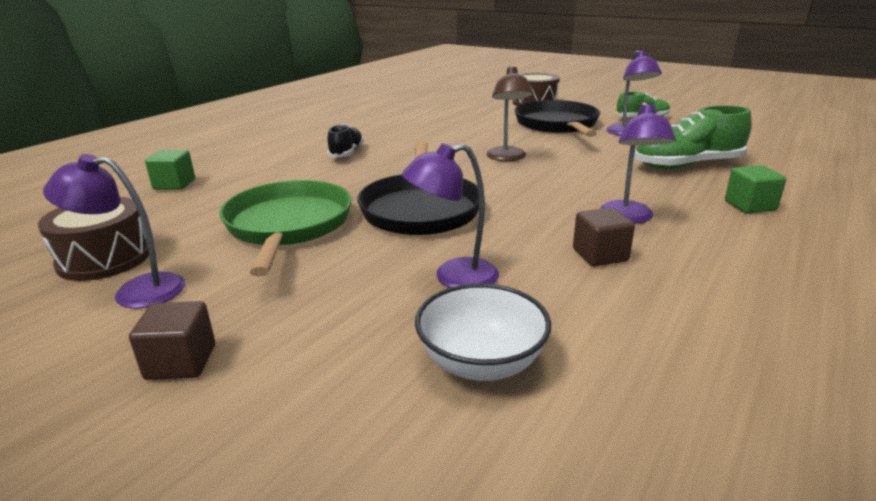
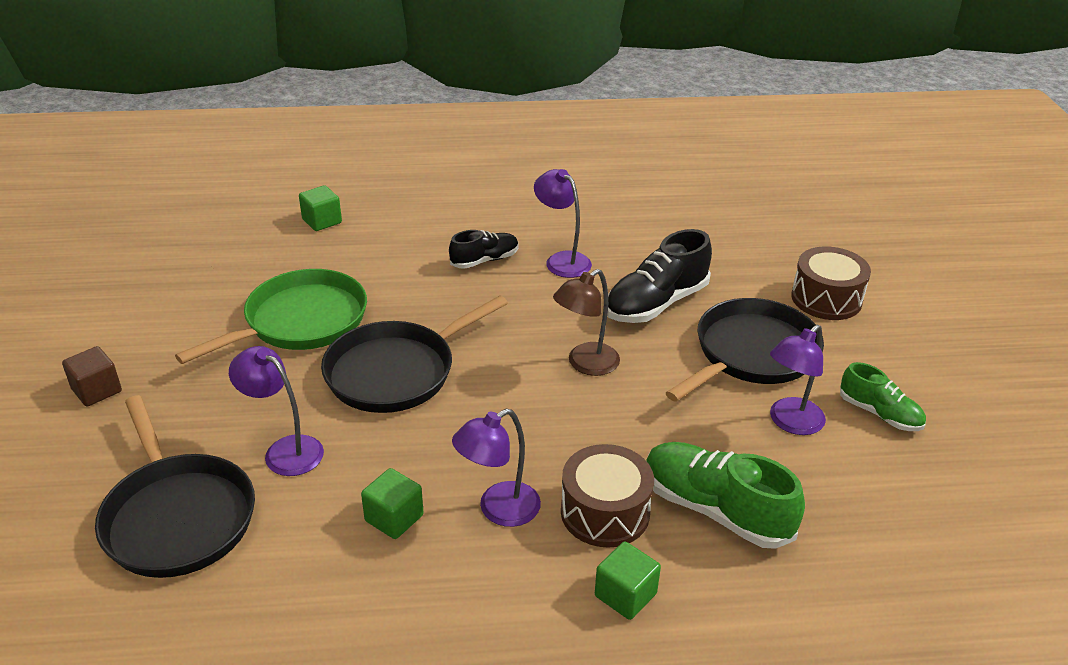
camera: 50 degrees right, 10 degrees up
brown drum [38,197,149,281] -> brown drum moved to [561,444,654,548]
purple lamp [43,154,185,309] -> purple lamp moved to [534,169,592,278]
white bowl [415,283,551,381] -> black pan [95,395,255,578]
brown cube [573,208,635,266] -> green cube [361,468,424,539]
none -> black shoe [607,229,712,323]

